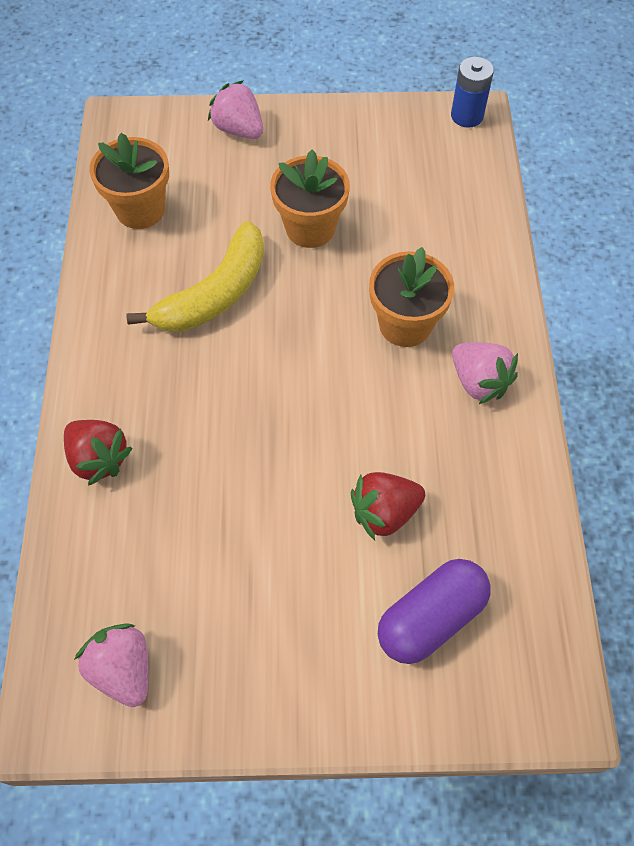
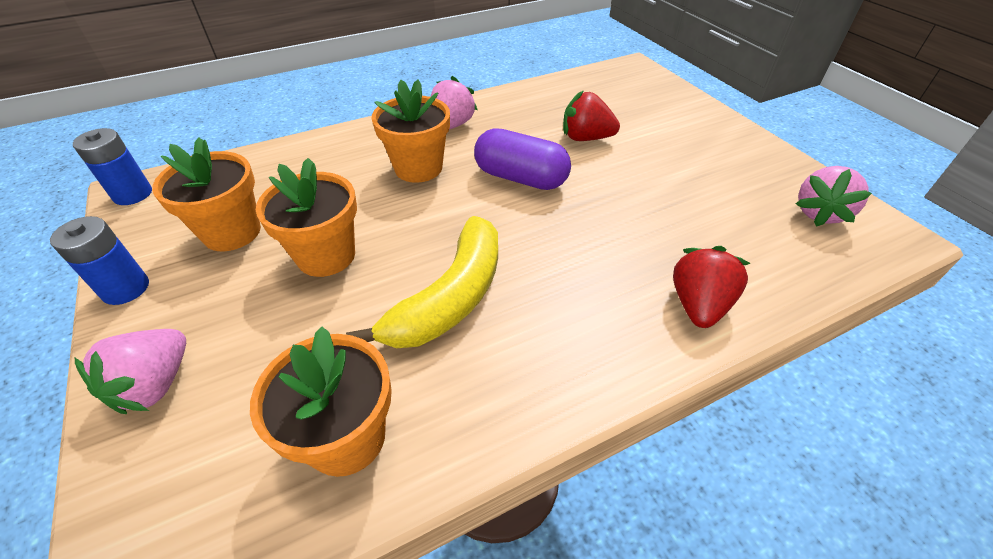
camera: 115 degrees left, 15 degrees down
yellow banana [127,221,264,332] -> yellow banana turned 105 degrees clockwise [346,216,498,348]
red strawberry [351,472,425,540] -> red strawberry turned 150 degrees clockwise [563,90,620,141]
purple capsule [378,559,491,664] -> purple capsule moved to [474,128,571,190]
none -> blue battery [50,216,149,305]
none -> orange flower pot [152,138,261,251]

